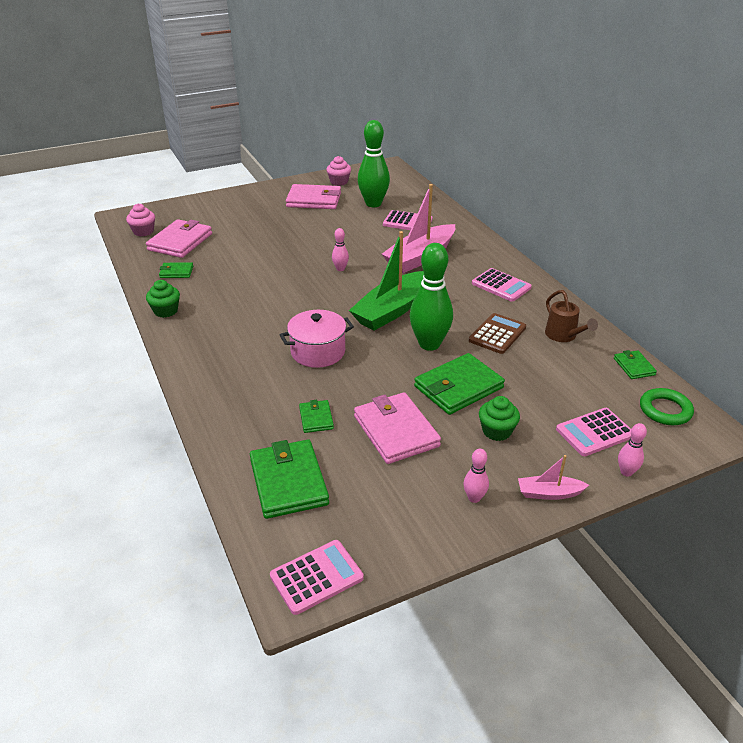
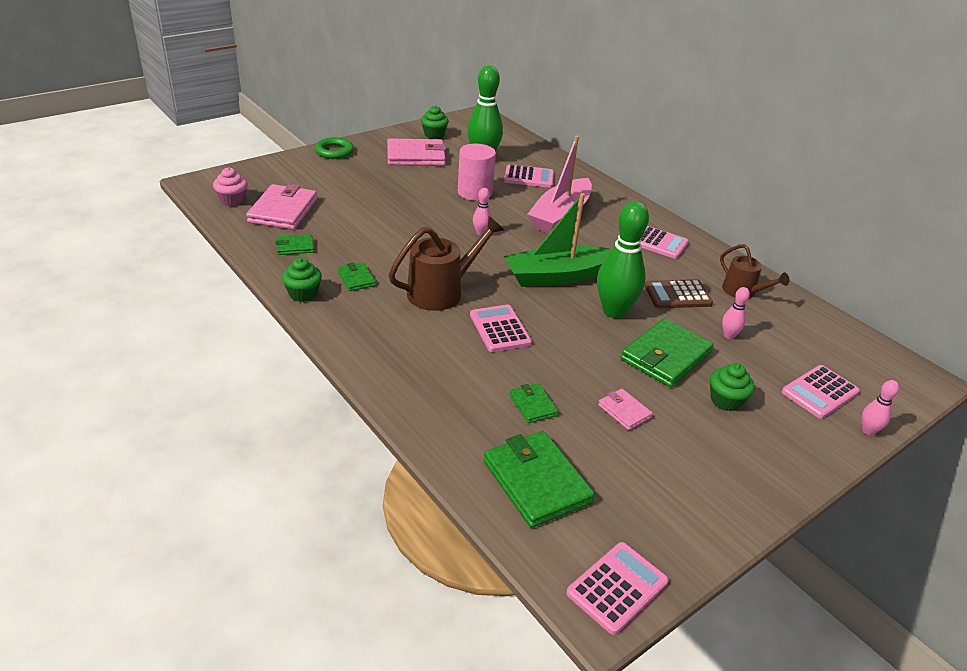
camera: 15 degrees left, 0 degrees up
pink pot [280,310,354,368] -> pink calculator [470,305,532,352]
pink cupcake [326,156,351,186] -> green cupcake [421,106,449,139]
green boat [349,231,424,331] -> green boat turned 45 degrees clockwise [504,193,612,287]
pink wallet [354,392,441,464] -> pink wallet [598,389,653,430], size x0.51
pink bowling pin [464,449,489,503] -> pink bowling pin moved to [722,287,750,339]
brown calculator [469,313,526,354] -> brown calculator turned 120 degrees counterclockwise [644,279,713,308]
pink boat [518,455,589,500] -> none
green wallet [614,350,657,379] -> green wallet moved to [337,262,376,291]
green ring [640,388,694,425] -> green ring moved to [315,137,354,159]
none -> brown watering can [389,216,504,311]
none -> pink cylinder [458,144,496,201]

